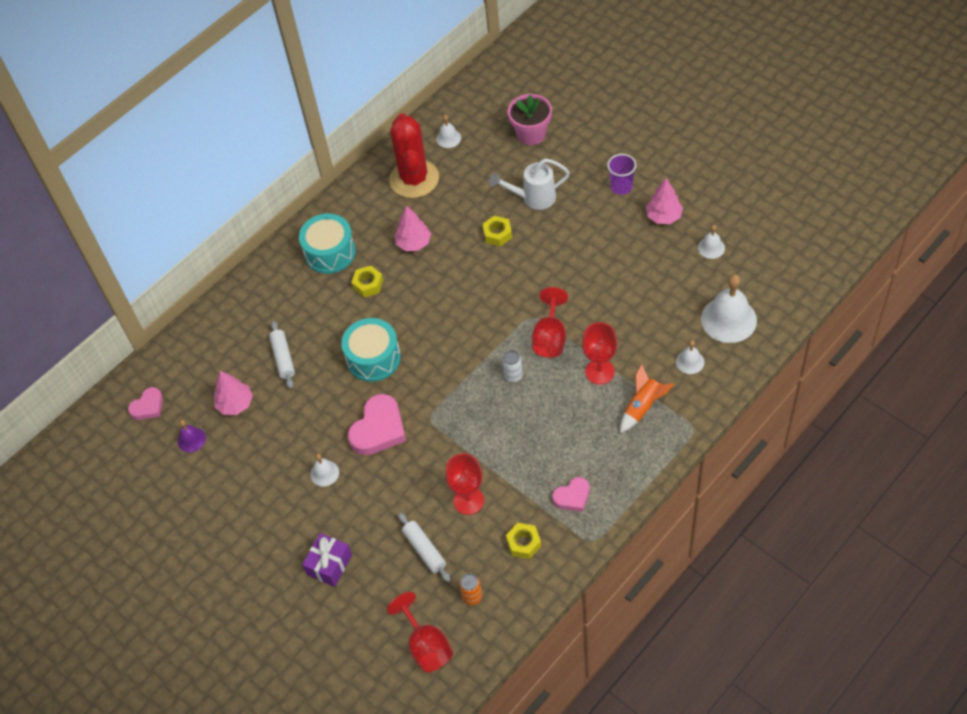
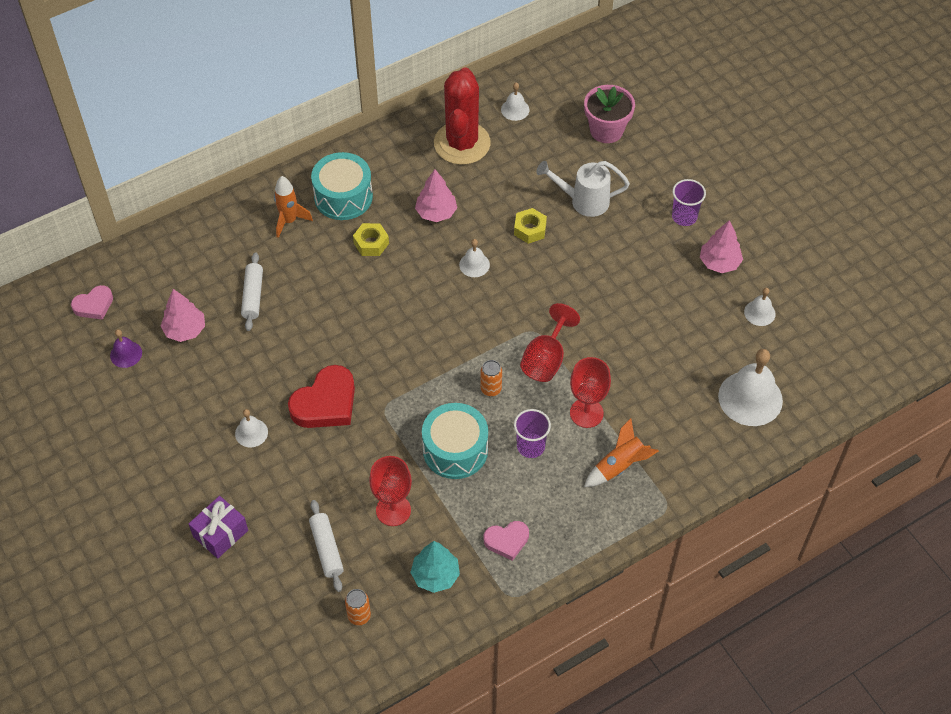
camera: 10 degrees right, 0 degrees up
turquoise drum [341,318,401,382] -> turquoise drum moved to [422,403,488,479]
pink heart [348,394,406,455] -> red heart [288,365,355,428]
red goblet [387,592,453,672] -> none
white can [502,350,523,382] -> orange can [480,360,502,397]
yellow nut [506,523,541,559] -> turquoise tree [410,541,460,593]
white bell [676,340,704,374] -> white bell moved to [459,239,490,277]
none -> orange rocket [274,176,313,238]
none -> purple cup [514,409,551,458]

